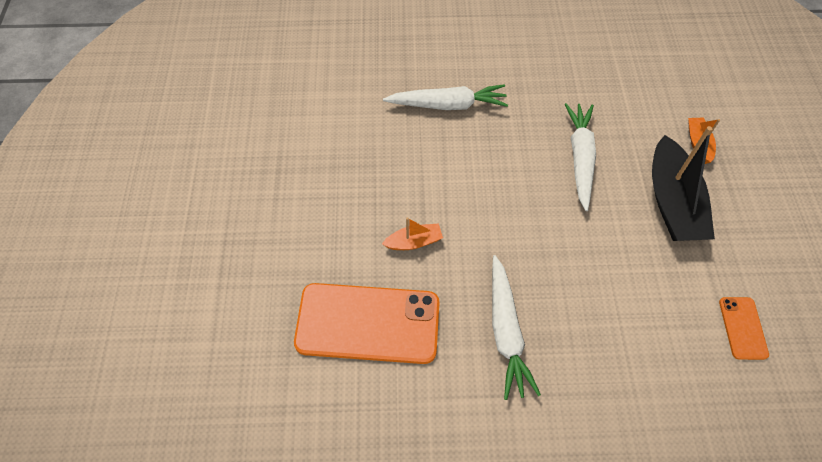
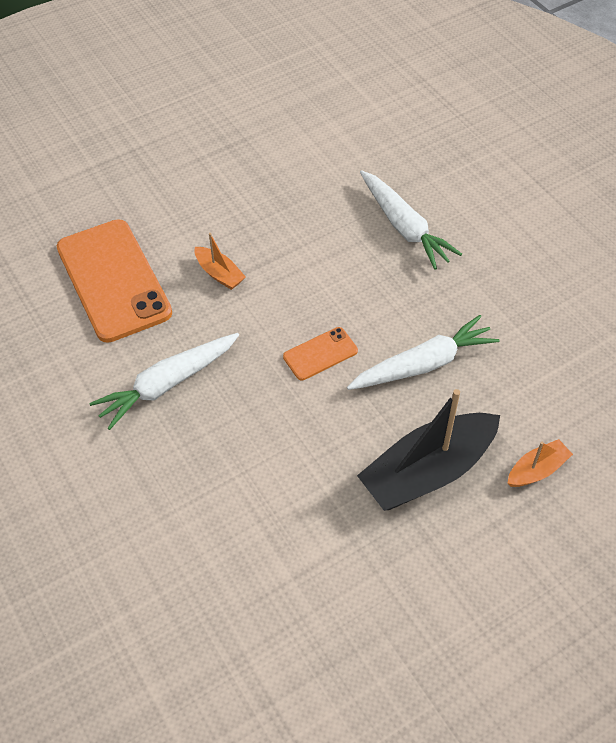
camera: 60 degrees right, 5 degrees down
orange phone [719,297,769,360] -> orange phone moved to [283,327,358,380]

